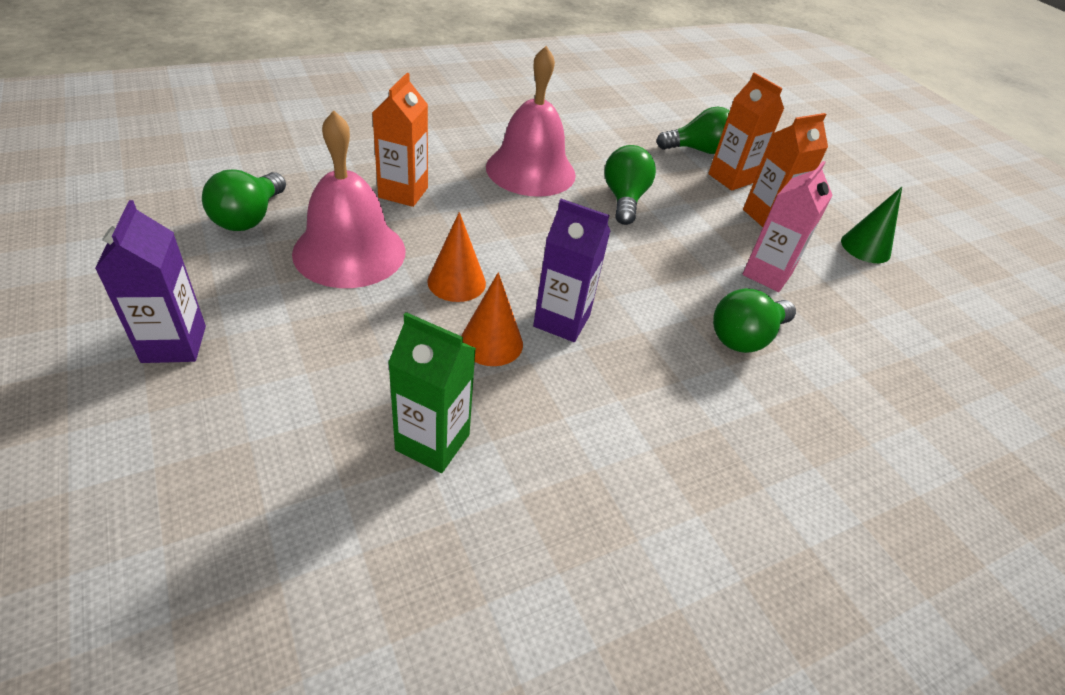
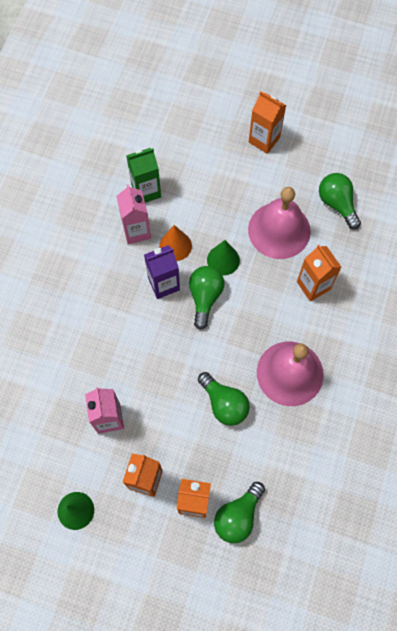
camera: 140 degrees right, 25 degrees up
purple carton [95,200,206,363] -> orange carton [249,91,286,154]
orange cone [427,212,486,302] -> green cone [207,240,240,275]
green light bulb [713,288,796,353] -> green light bulb moved to [189,266,224,330]
none -> pink carton [116,185,151,244]

